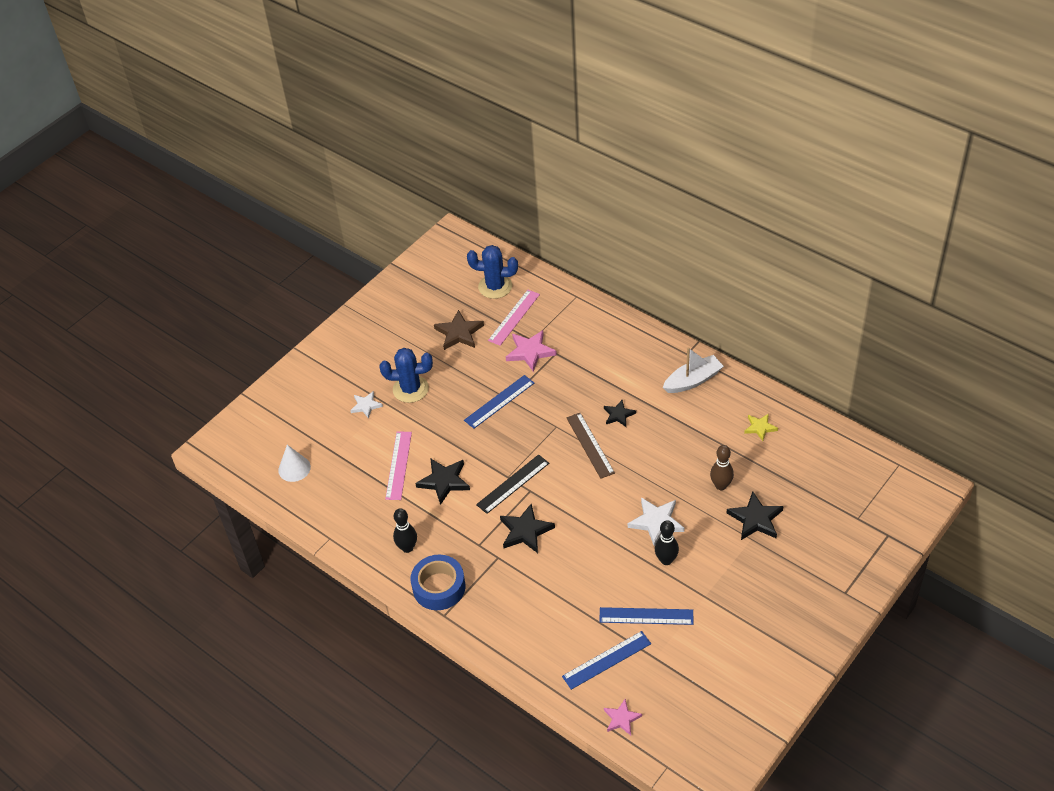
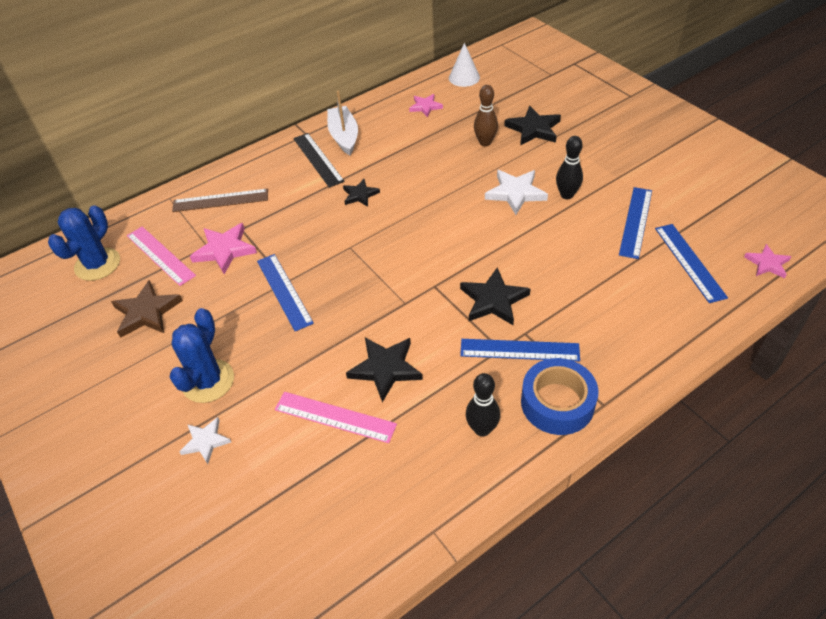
camera: 75 degrees left, 0 degrees up
white cone [278,445,311,482] -> white cone moved to [449,43,480,87]
black ruler [476,454,549,514] -> black ruler moved to [293,133,345,188]
brown ruler [566,413,615,479] -> brown ruler moved to [172,189,268,212]
yellow star [744,413,778,441] -> pink star [409,94,443,117]
none -> blue ruler [460,339,580,361]

